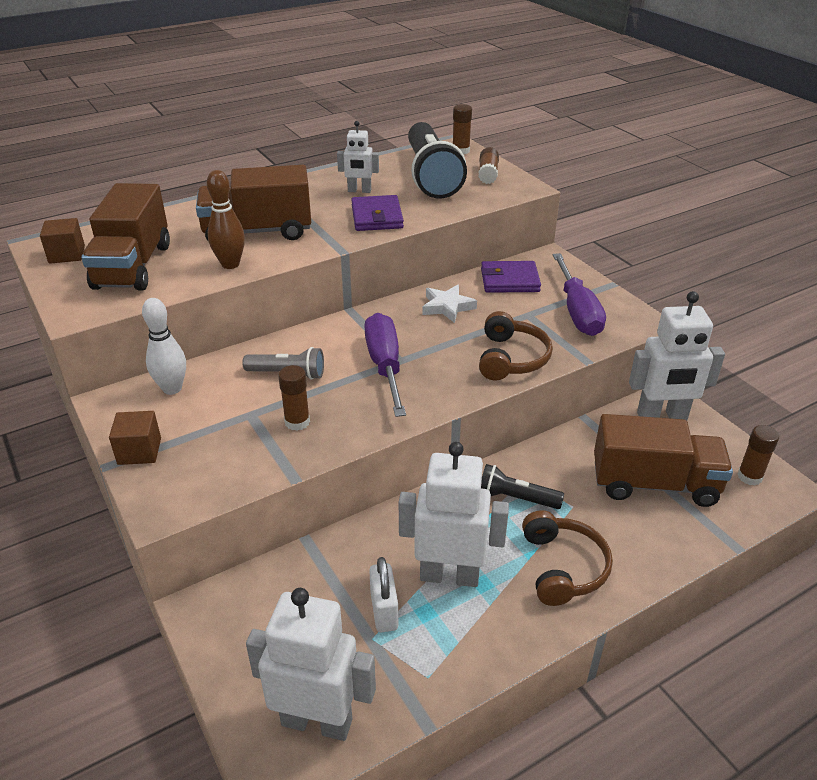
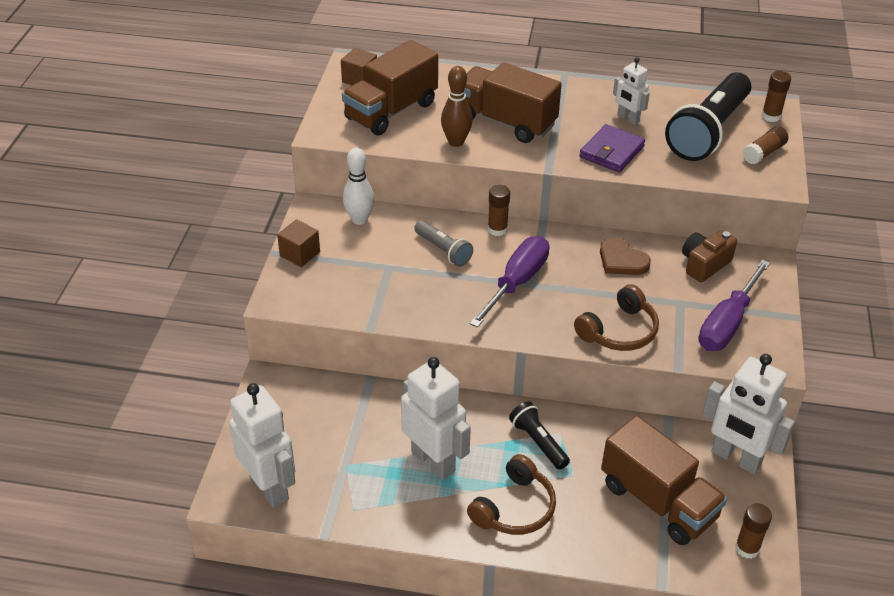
camera: 40 degrees right, 5 degrees up
brown glue stick [278,365,310,431] -> brown glue stick moved to [488,185,510,236]
white padlock [369,557,398,632] -> none
white star [422,285,477,323] -> brown heart [600,237,651,275]
purple wallet [481,261,541,293] -> brown camera [682,230,737,282]

